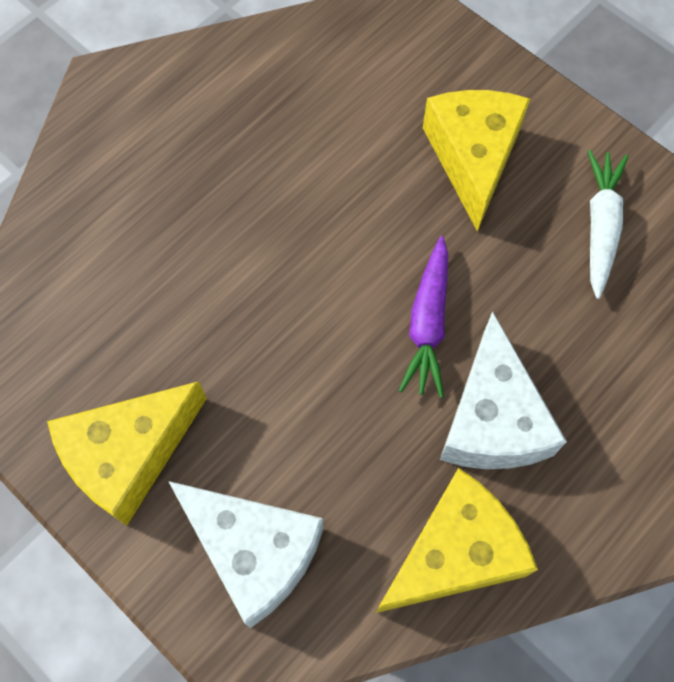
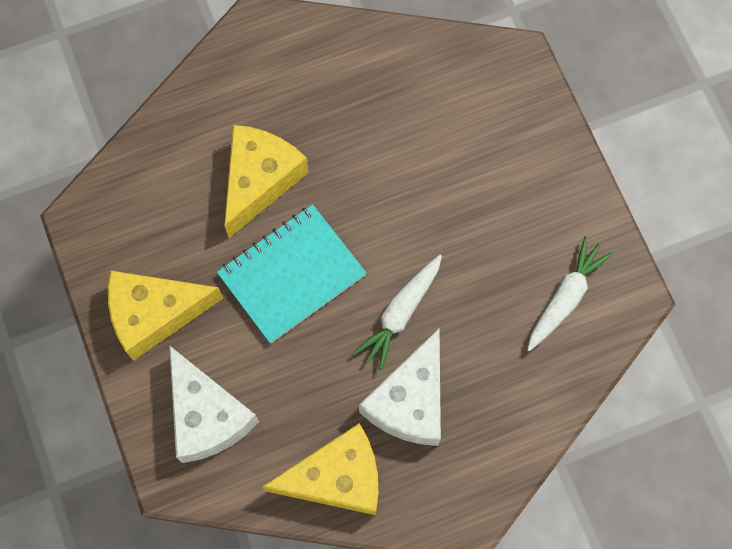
camera: 25 degrees right, 5 degrees up
purple carrot [399,236,448,398] -> white carrot [353,255,442,371]
yellow cheese [423,90,530,232] -> yellow cheese moved to [224,125,309,238]
none -> turquoise notebook [217,204,366,344]

